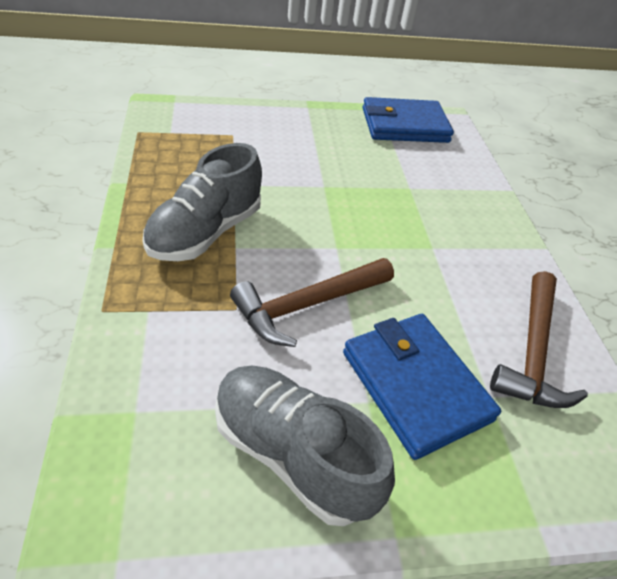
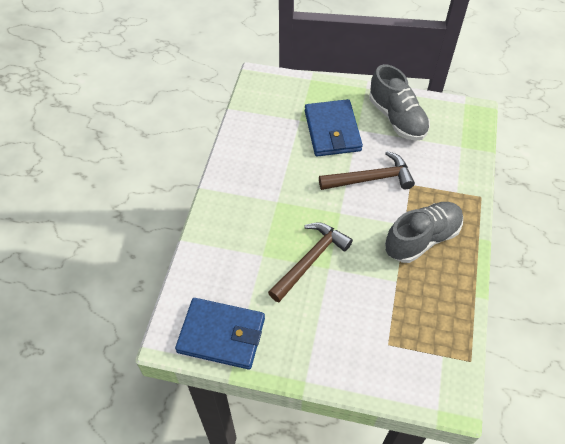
camera: 155 degrees left, 10 degrees up
brown hammer [490,271,588,408] -> brown hammer moved to [268,222,353,302]

